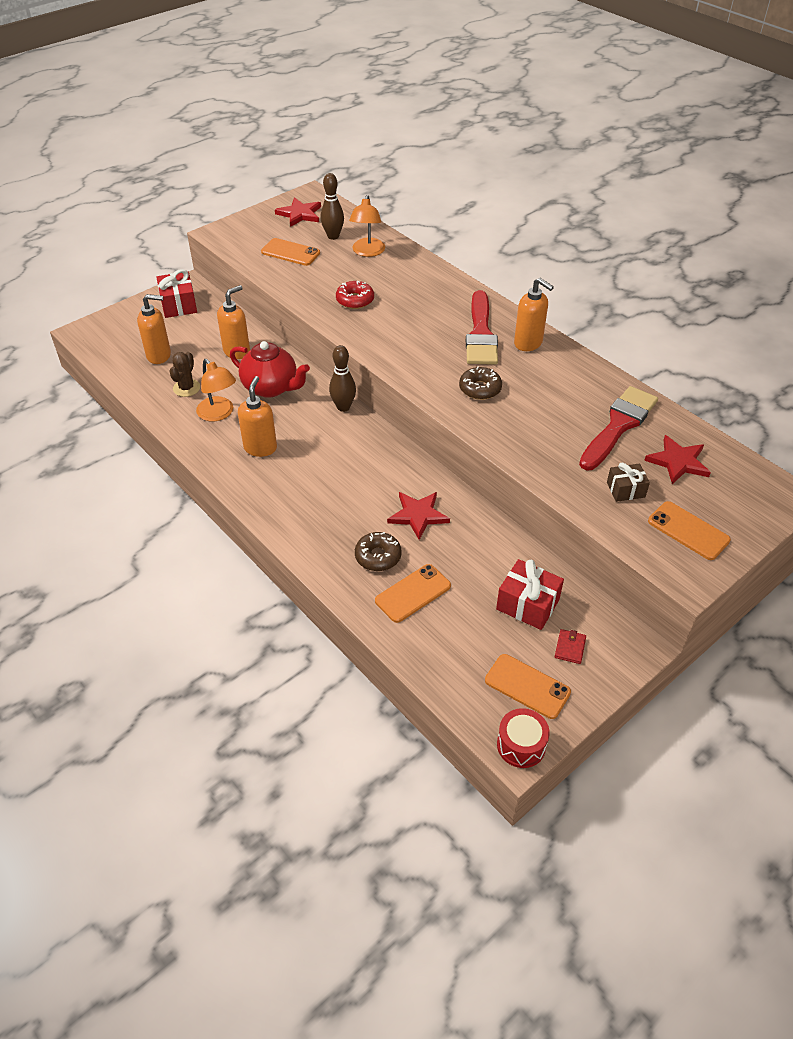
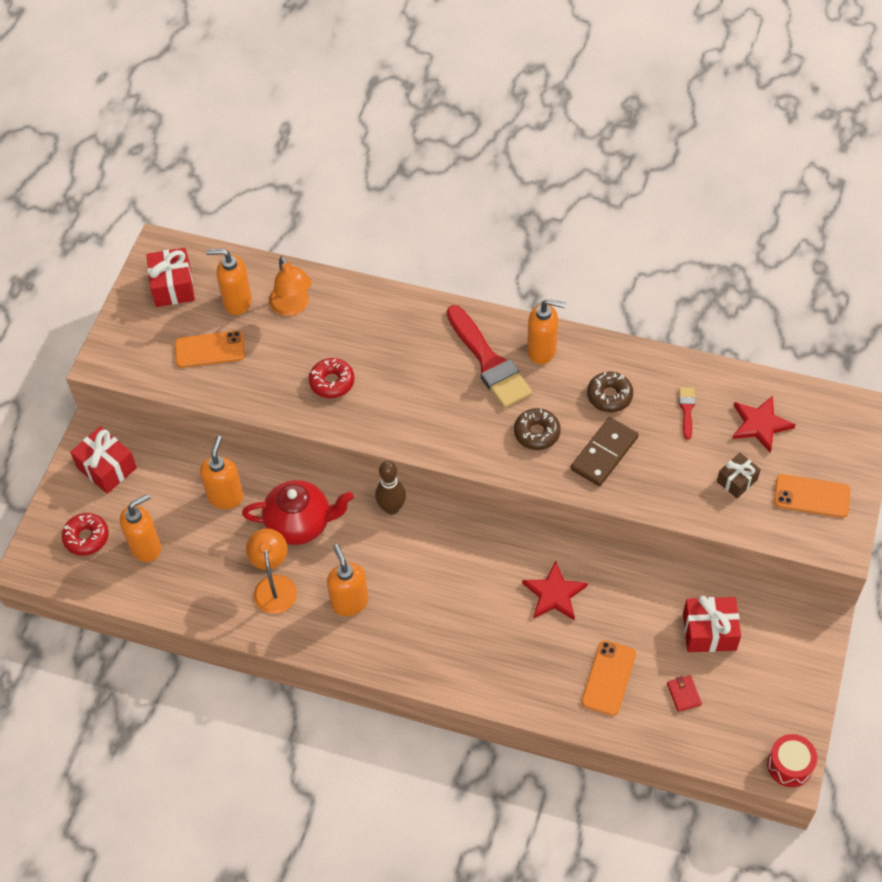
camera: 30 degrees left, 10 degrees up
brown cactus [170,352,200,397] -> none
orange lamp [196,359,236,421] -> orange lamp turned 120 degrees counterclockwise [246,528,297,614]
red star [275,197,321,227] -> red gift [146,248,195,307]
brown bowling pin [321,173,344,240] -> orange soap dispenser [206,249,252,315]
brown donut [355,532,402,571] -> brown donut moved to [587,372,633,412]
orange phone [485,654,571,719] -> none
red wallet [555,629,586,664] -> red wallet moved to [667,675,702,712]
red brush [579,386,658,471] -> red brush [679,387,695,439], size x0.44
none -> red donut [62,513,109,556]
none -> brown domino [571,417,638,486]

